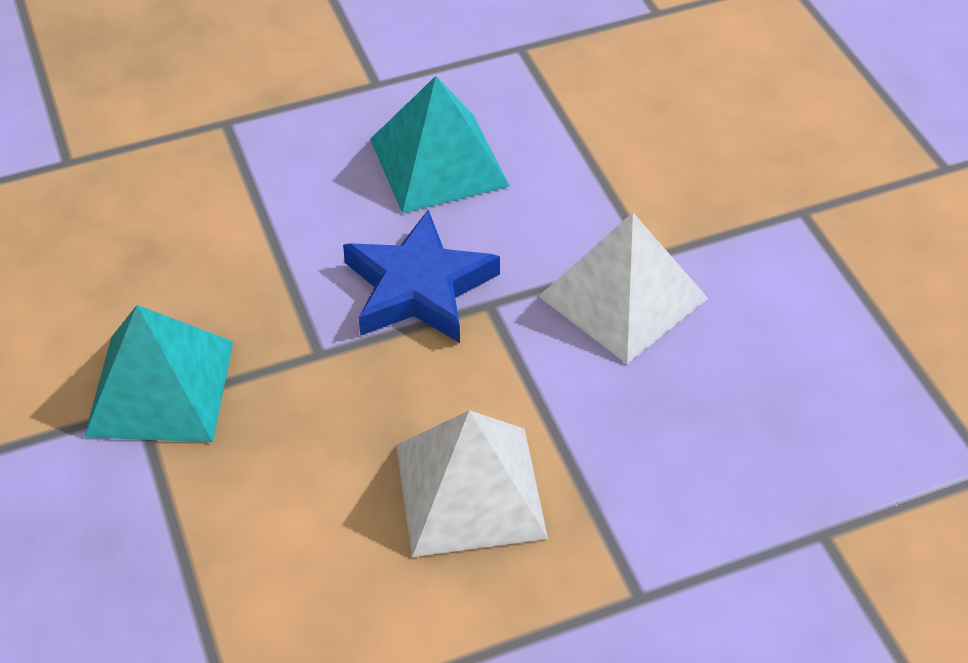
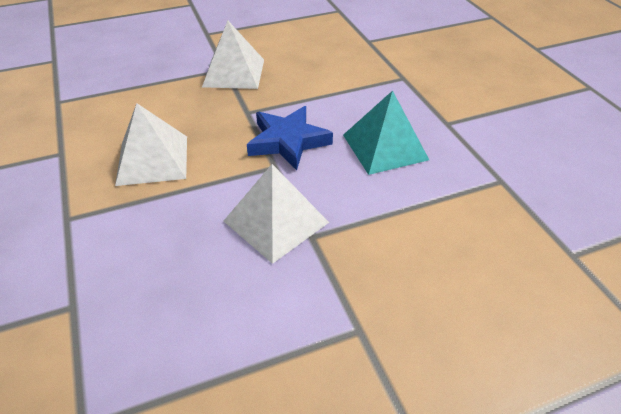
camera: 90 degrees right, 5 degrees down
turquoise pyramid [84,305,233,442] -> white pyramid [202,21,264,89]

